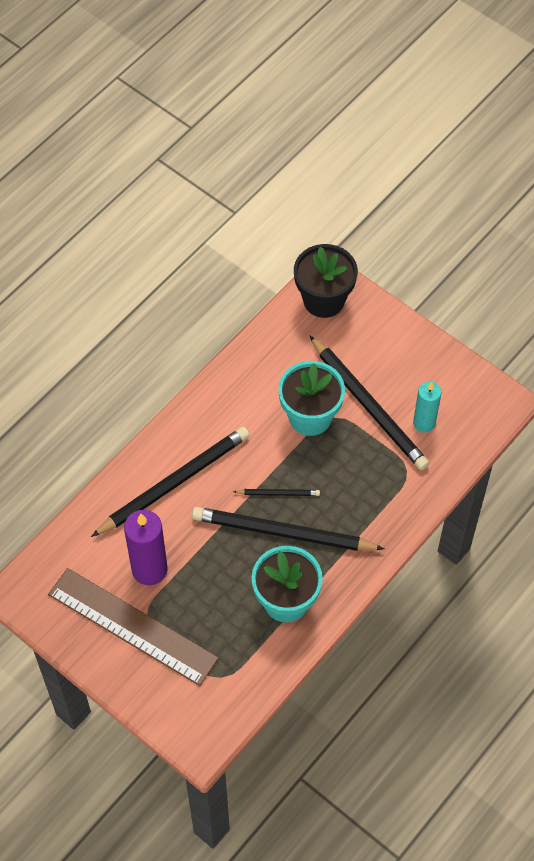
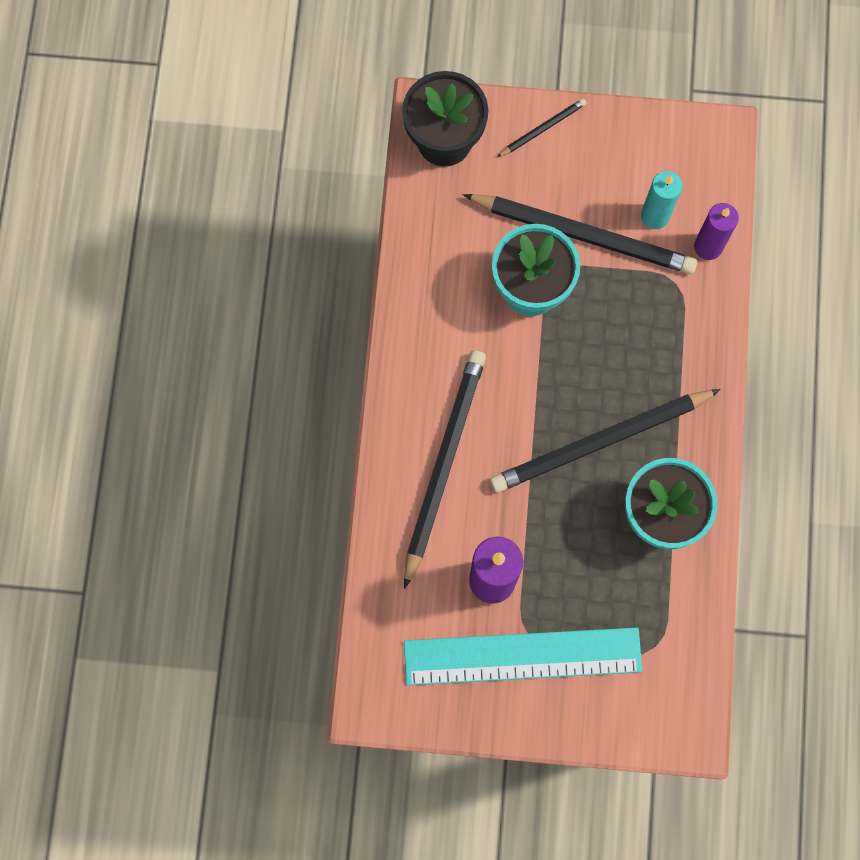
camera: 35 degrees left, 15 degrees up
brown ruler [48,568,219,686] -> turquoise ruler [404,627,642,686]
black pencil [233,489,320,496] -> black pencil moved to [497,98,587,157]
none -> purple candle [694,203,739,260]

